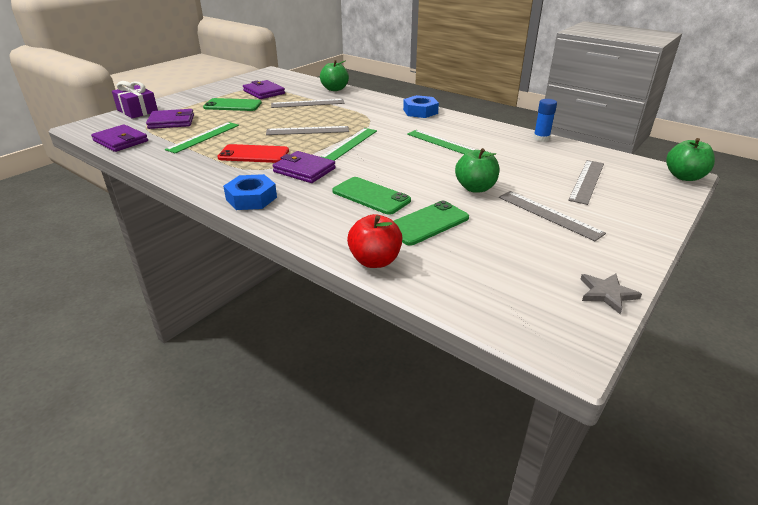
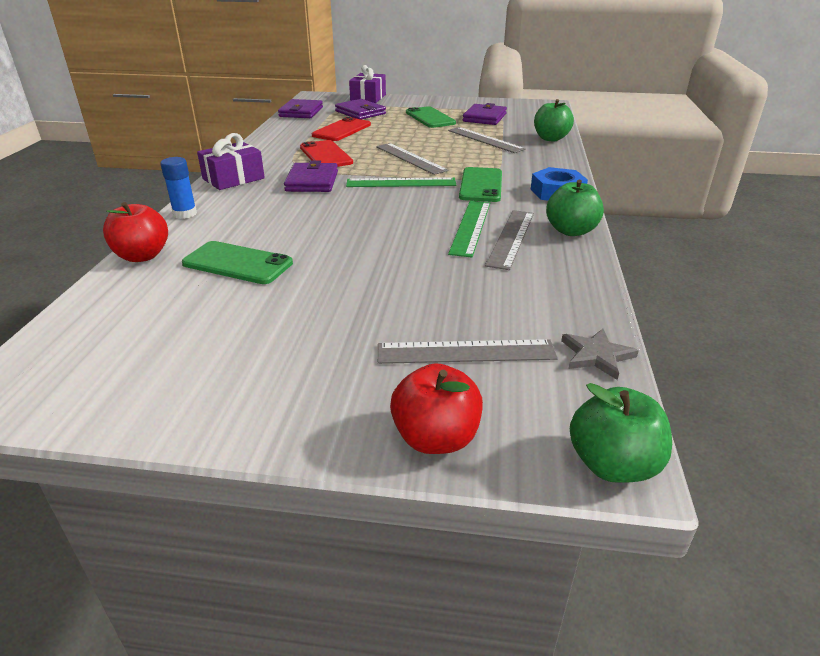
camera: 60 degrees right, 0 degrees up
green ruler [165,122,239,153] -> red phone [312,117,371,141]
blue nut [223,174,277,210] -> purple gift [197,133,265,190]
green phone [332,177,411,215] -> green phone moved to [459,167,502,202]
green apple [455,148,499,193] -> green apple moved to [546,180,604,236]
grey ruler [499,191,606,241] -> grey ruler moved to [485,210,534,270]
blue glue stick [533,99,557,142] -> blue glue stick moved to [160,157,197,219]
grey star [581,274,642,314] -> grey star moved to [561,329,639,380]
none -> red apple [390,363,483,454]

